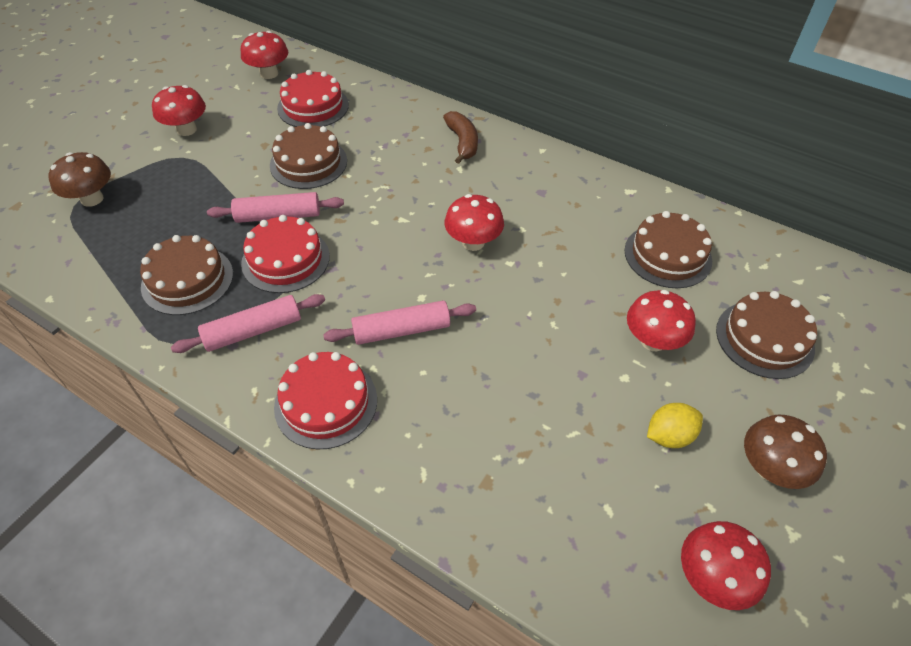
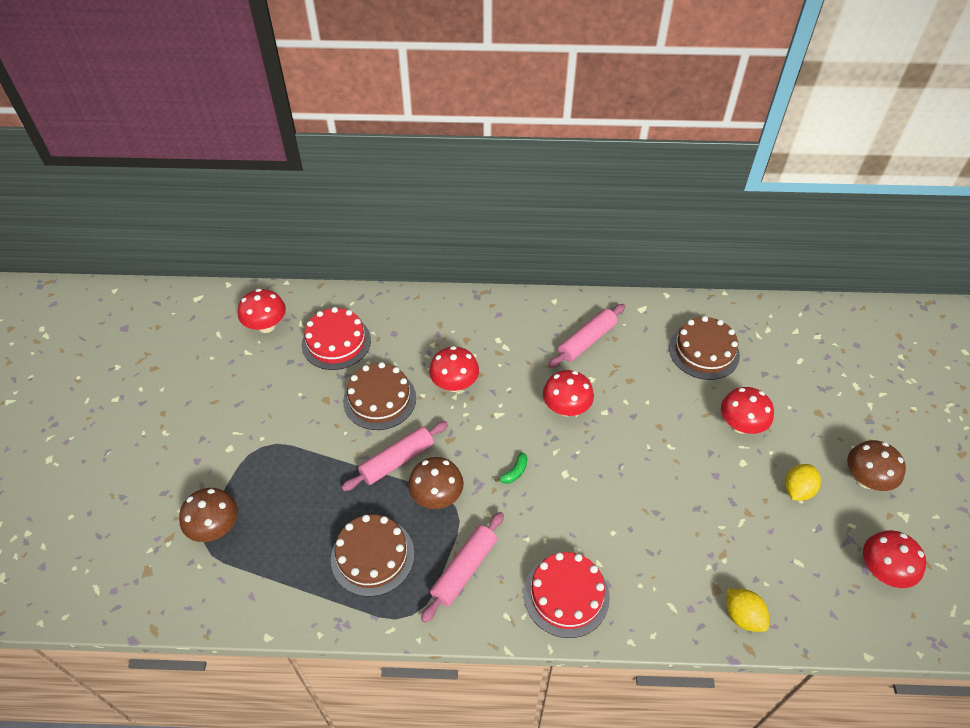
camera: 30 degrees left, 0 degrees up
red mushroom [152,85,206,136] -> red mushroom moved to [429,346,479,392]
red cake [241,215,330,293] -> brown mushroom [408,457,464,509]
pink rolling pin [323,301,476,345] -> pink rolling pin moved to [549,304,625,368]
brown banana [443,111,478,164] -> none
brown cake [716,291,817,379] -> none
none -> green banana [495,452,527,484]
none -> yellow lemon [726,589,769,632]

